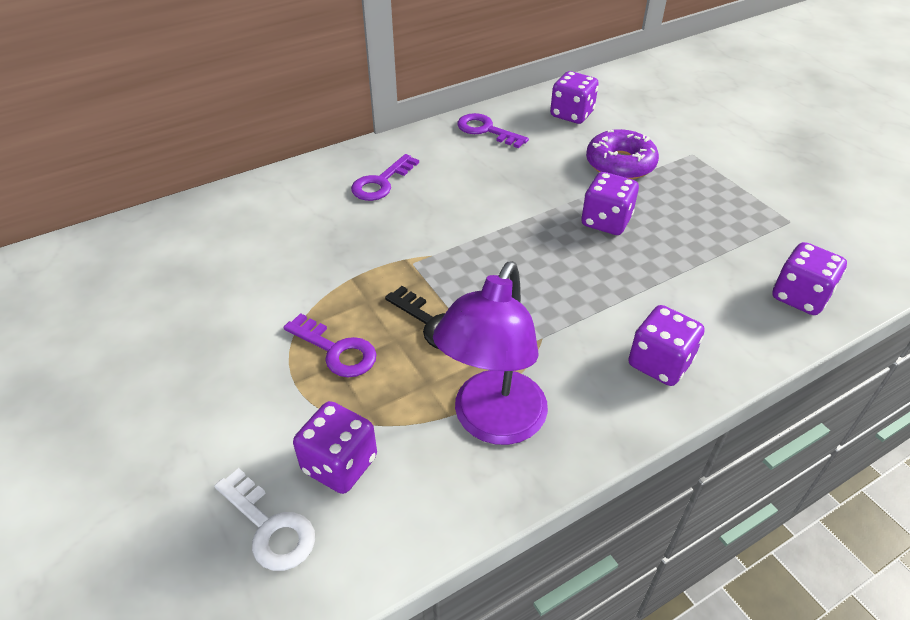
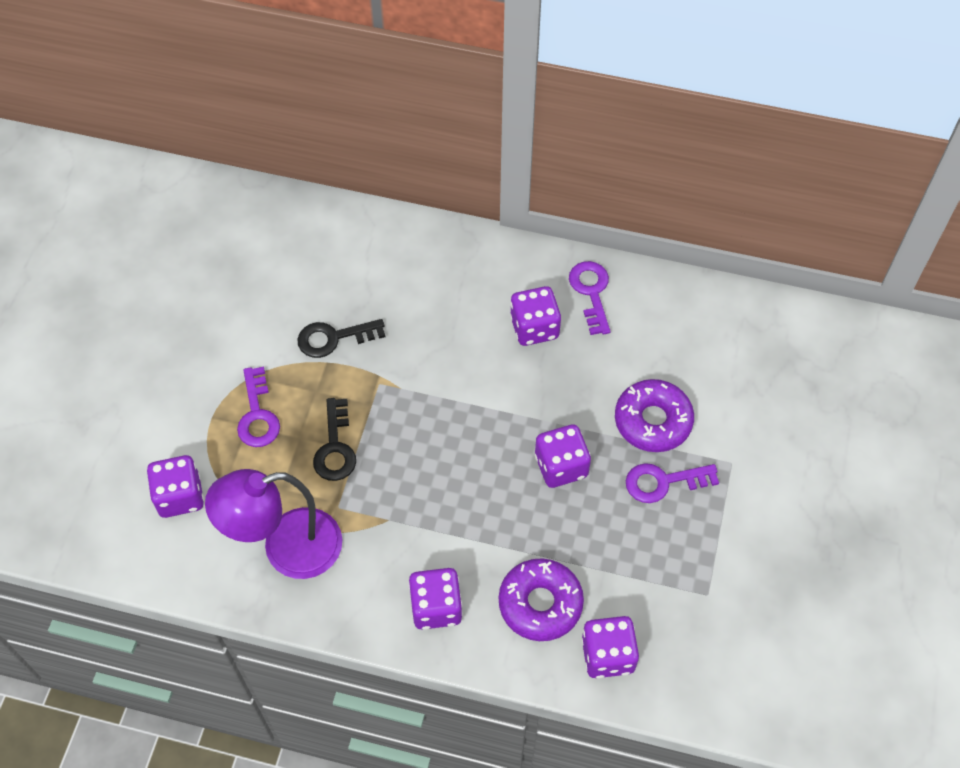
camera: 45 degrees right, 15 degrees up
white key [214,468,315,571] -> none
purple key [351,154,419,201] -> purple key moved to [626,463,719,503]
purple dice [550,71,599,124] -> purple dice moved to [510,286,561,346]
none -> black key [297,319,385,358]
none -> purple donut [499,558,584,641]

